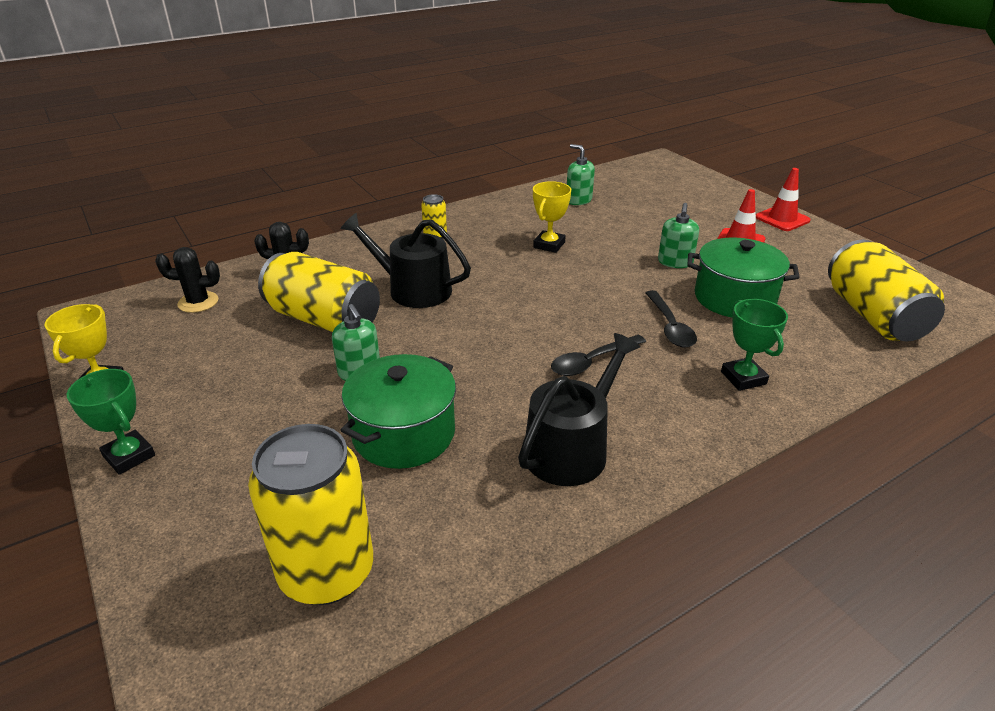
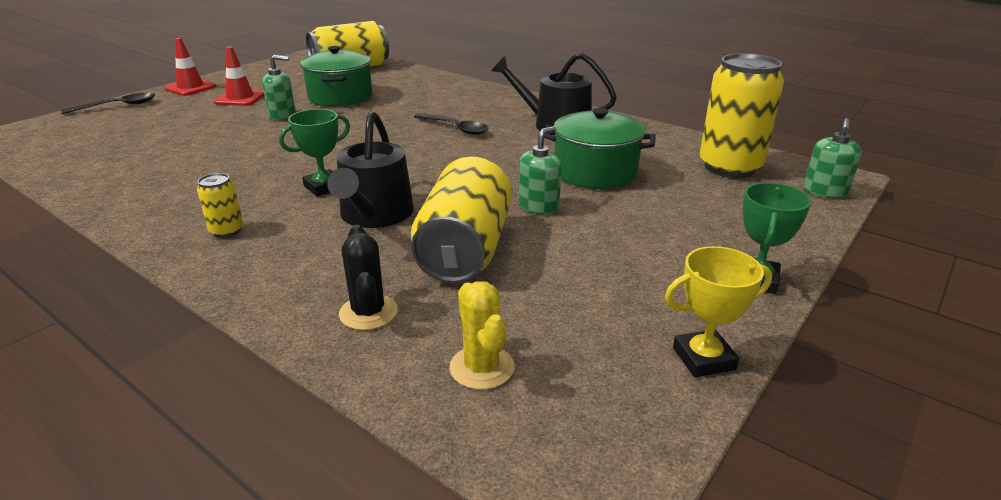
camera: 110 degrees left, 5 degrees down
black cactus [155,247,220,313] -> yellow cactus [449,281,514,390]
yellow trophy [533,181,571,253] -> none
green soap dispenser [567,144,595,205] -> green soap dispenser moved to [804,118,862,198]
black spoon [645,290,697,347] -> black spoon moved to [61,93,155,114]
green trophy [721,299,788,391] -> green trophy moved to [279,109,350,196]

